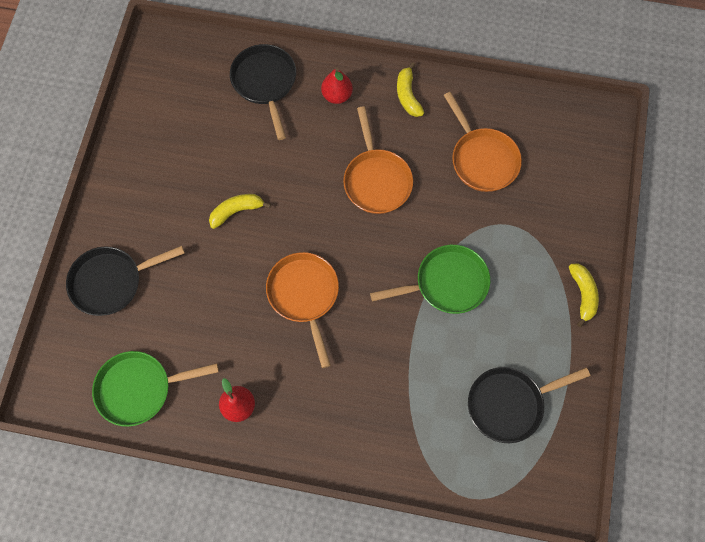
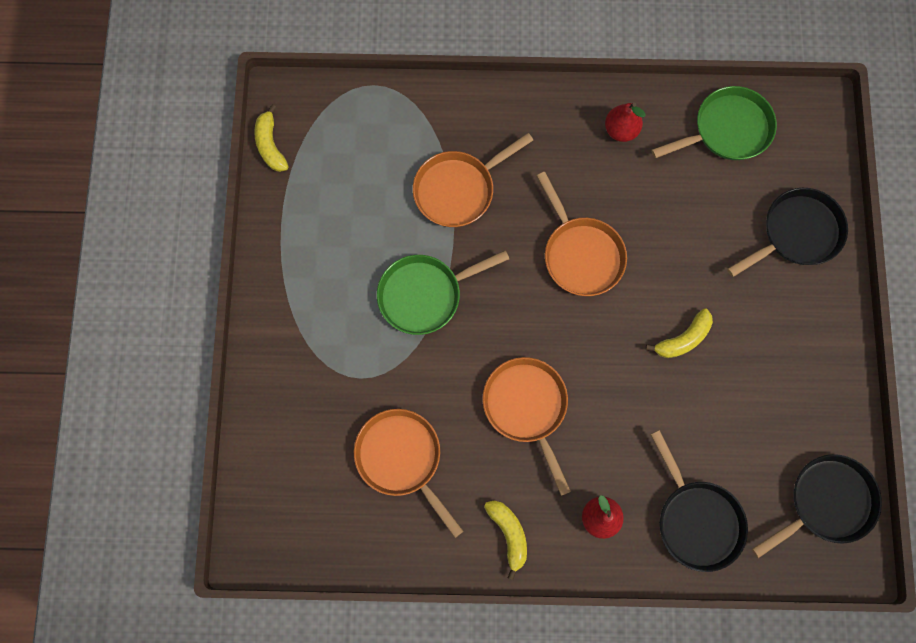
camera: 170 degrees right, 5 degrees up
black pan [468,367,590,443] -> black pan moved to [752,454,882,558]
yellow banana [569,264,599,327] -> yellow banana moved to [254,104,289,172]
none -> orange pan [413,133,533,227]

